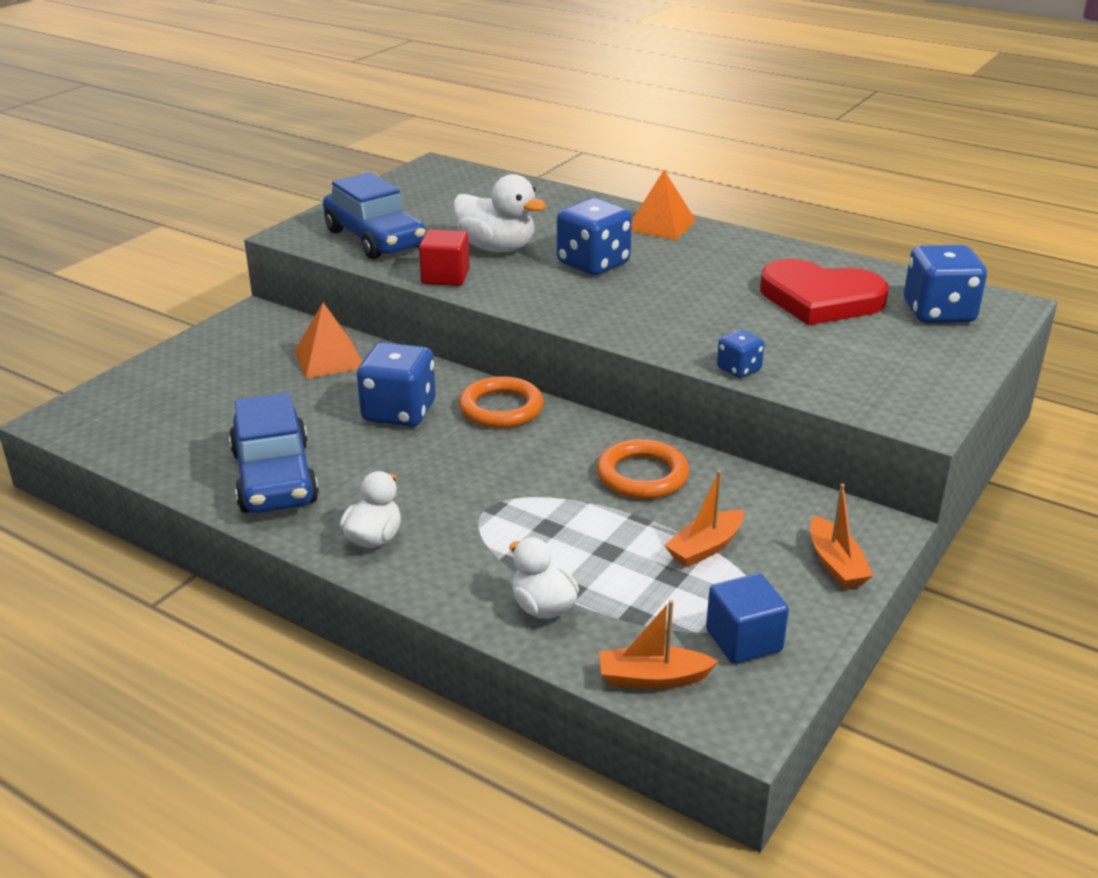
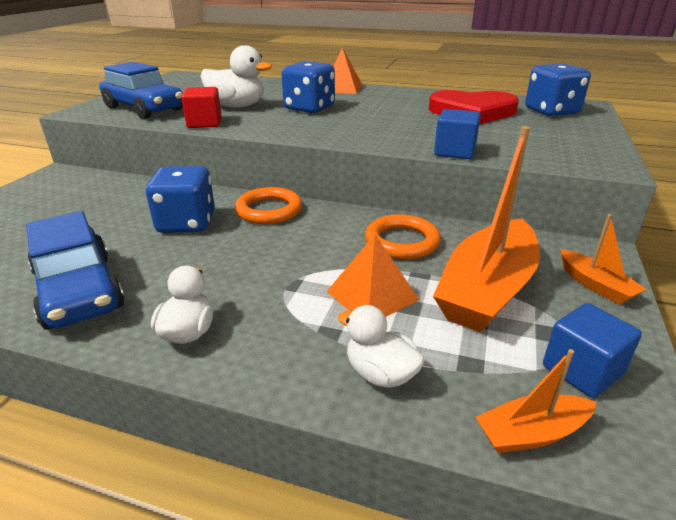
camera: 15 degrees left, 0 degrees up
orange pyramid [294,303,362,378] -> orange pyramid moved to [326,234,419,317]
orange boat [664,470,744,567] -> orange boat [433,126,540,333], size x2.09
blue dice [717,330,764,378] -> blue cube [434,109,481,159]

